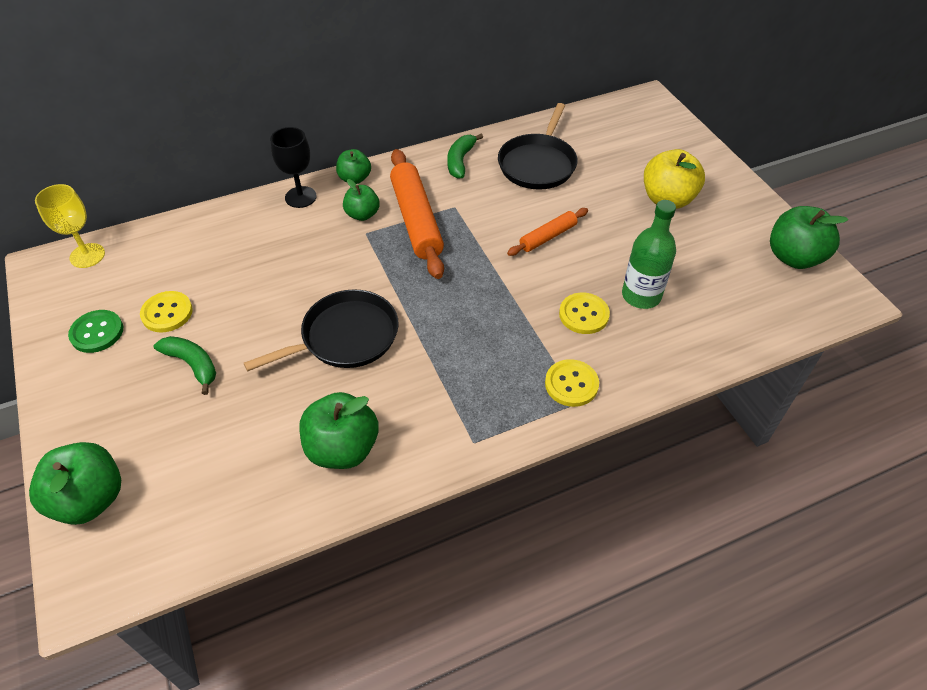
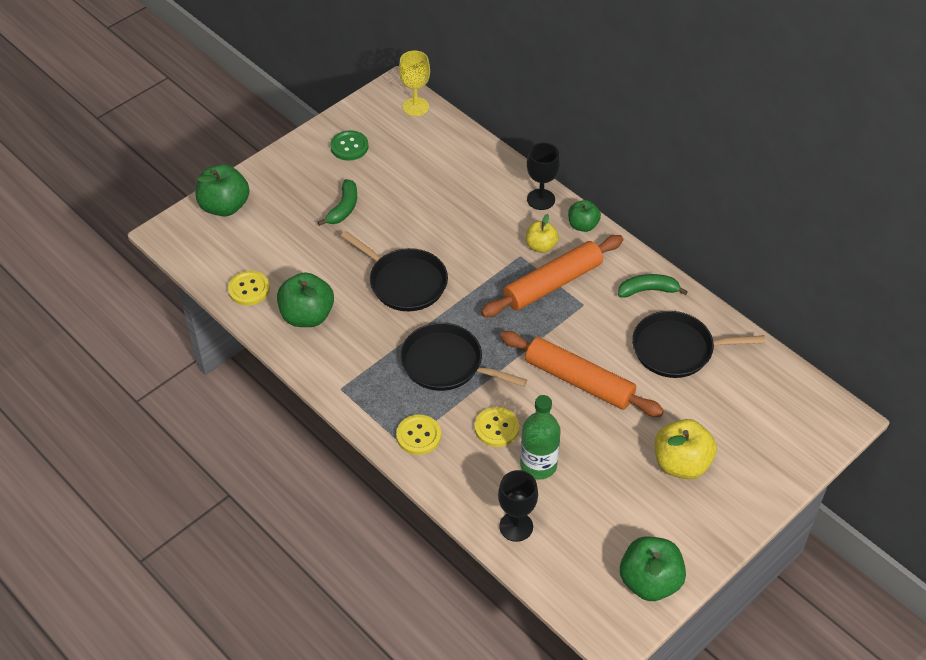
camera: 70 degrees right, 0 degrees up
yellow button [140,291,193,332] -> yellow button moved to [228,271,270,305]
green apple [343,179,380,221] -> yellow apple [526,214,559,253]
orange rolling pin [507,208,588,256] -> orange rolling pin [500,331,664,417], size x1.84
none -> black pan [400,323,527,391]
none -> black goblet [498,470,538,542]

